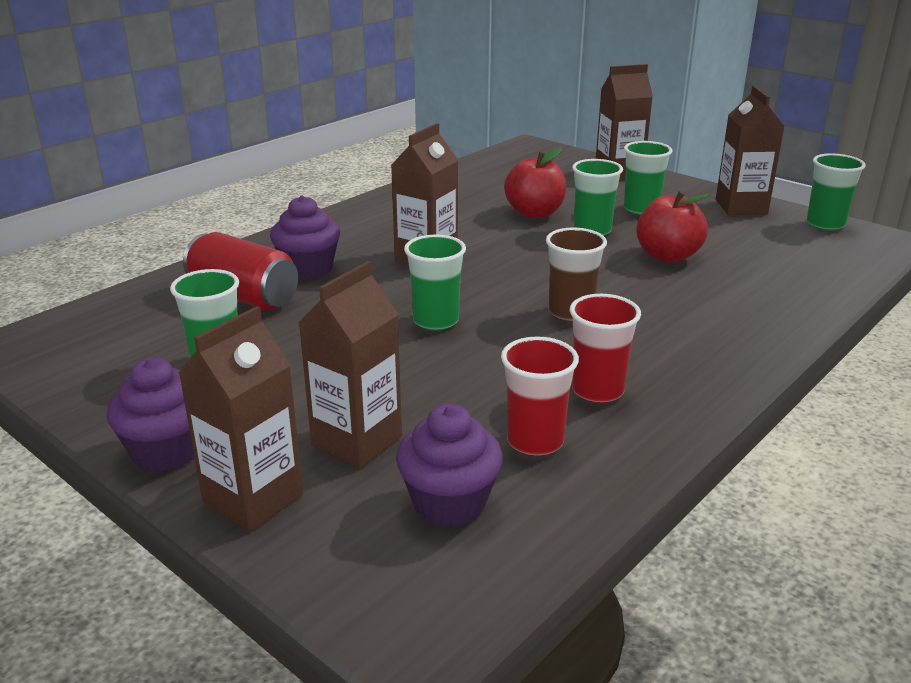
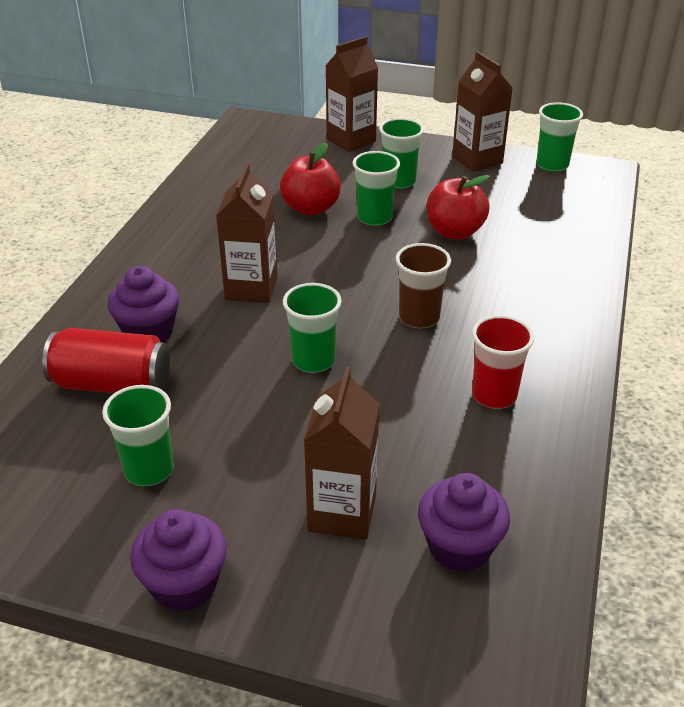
camera: 25 degrees left, 10 degrees up
brown carton [179,306,303,531] -> none
red cup [501,337,579,456] -> none

